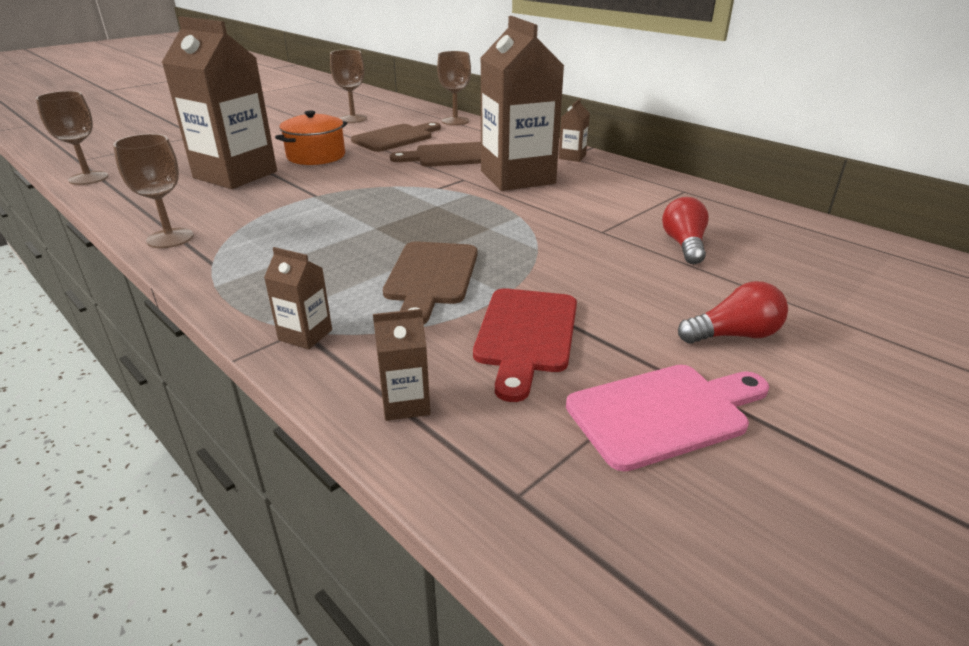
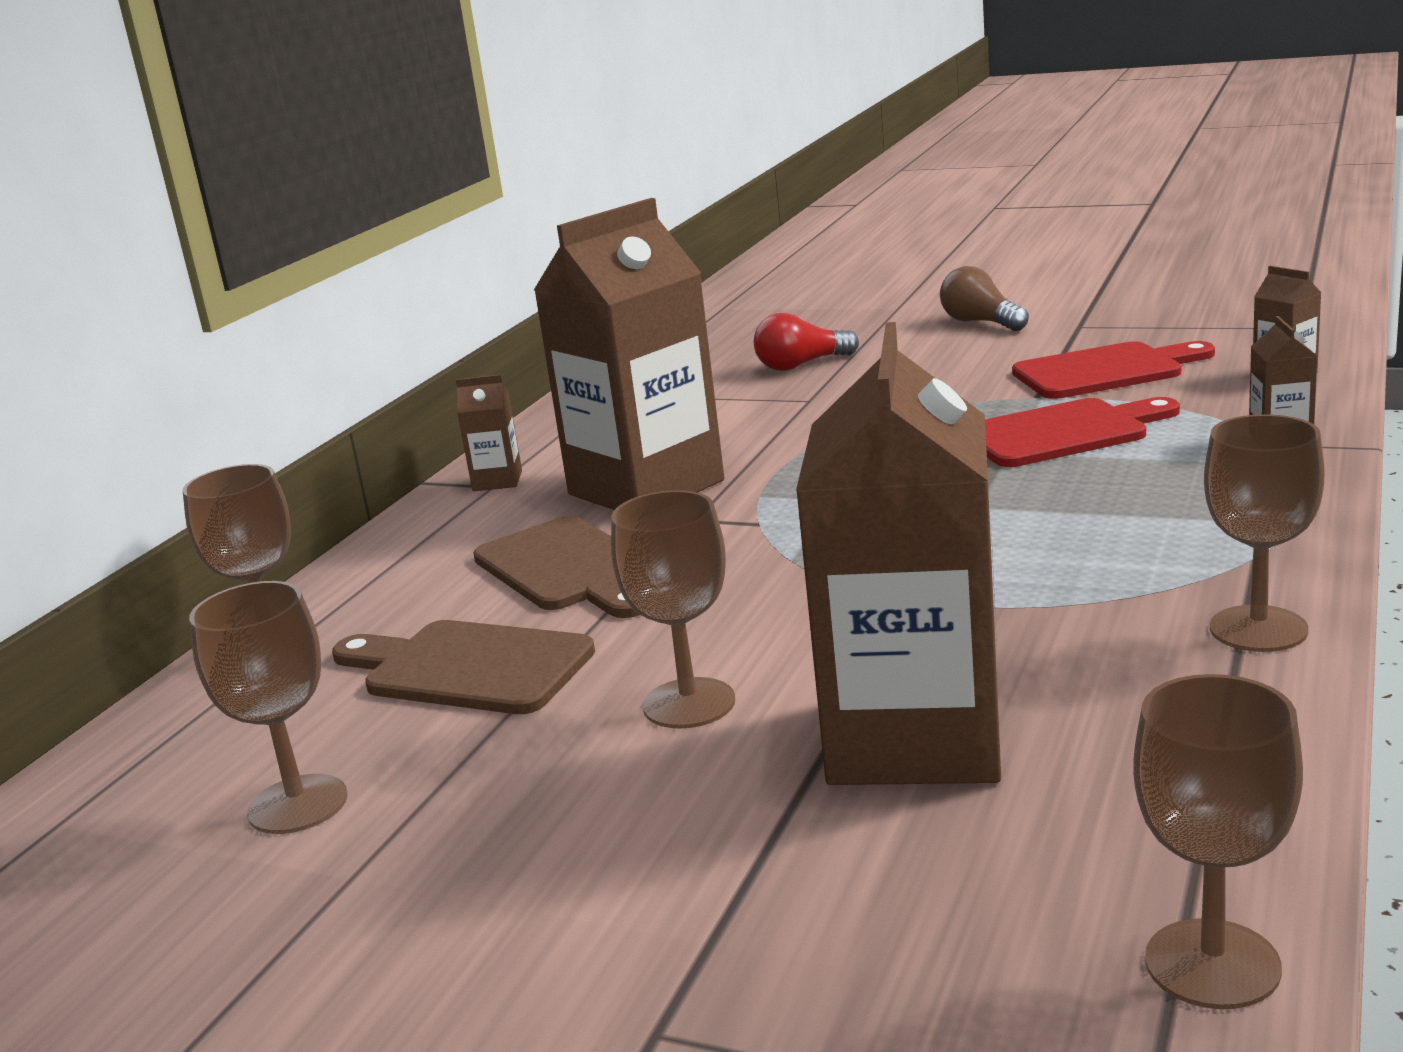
camera: 110 degrees left, 10 degrees down
orange pot [275,111,347,165] -> brown goblet [611,490,735,729]
brown cutting board [383,241,477,324] -> red cutting board [985,397,1180,467]
pink cutting board [566,365,769,472] -> none
red light bulb [678,281,788,344] -> brown light bulb [940,266,1029,331]

